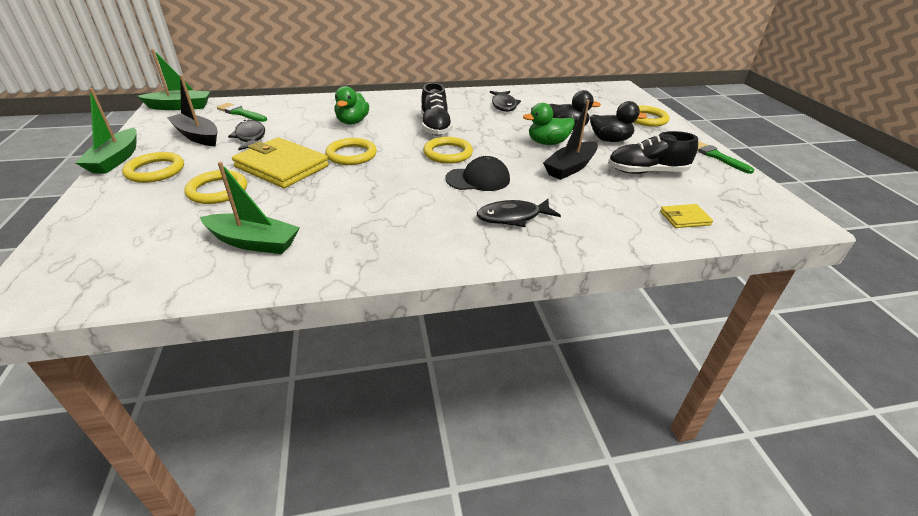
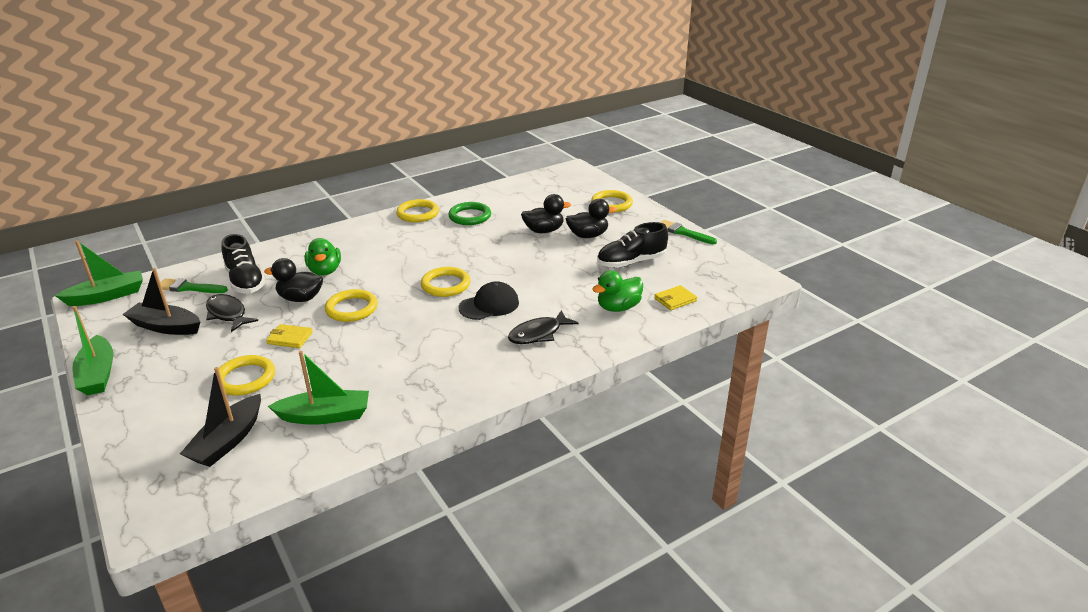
camera: 20 degrees left, 5 degrees down
yellow ring [122,152,184,183] -> yellow ring moved to [396,199,439,222]
yellow wallet [232,137,329,188] -> yellow wallet [266,324,313,348], size x0.47
black shoe [421,83,453,136] -> black shoe moved to [221,234,266,294]
black fish [490,91,521,112] -> green ring [448,202,491,225]
green duck [523,103,575,145] -> green duck moved to [592,270,643,312]
black boat [543,100,598,180] -> black boat moved to [180,367,261,467]
none -> black duck [264,258,323,302]

